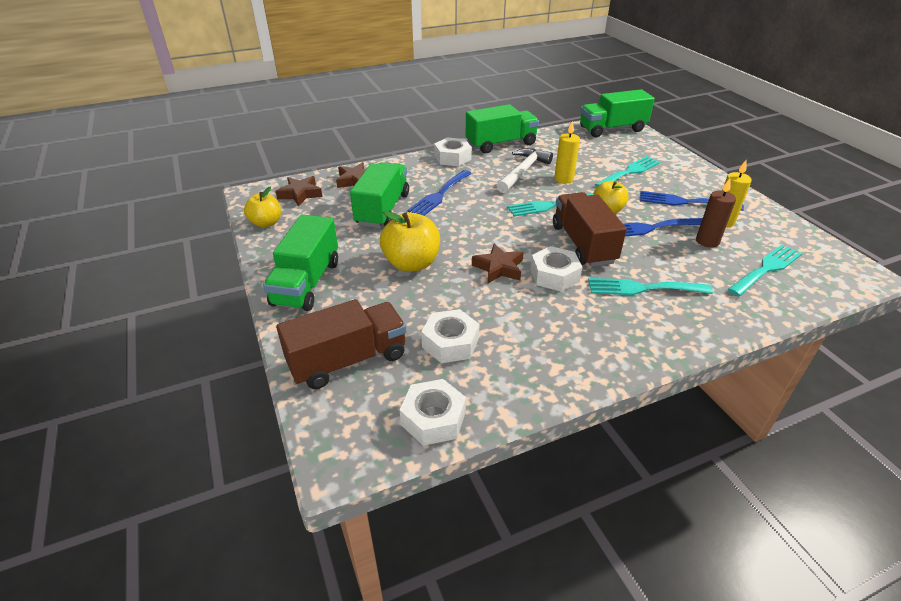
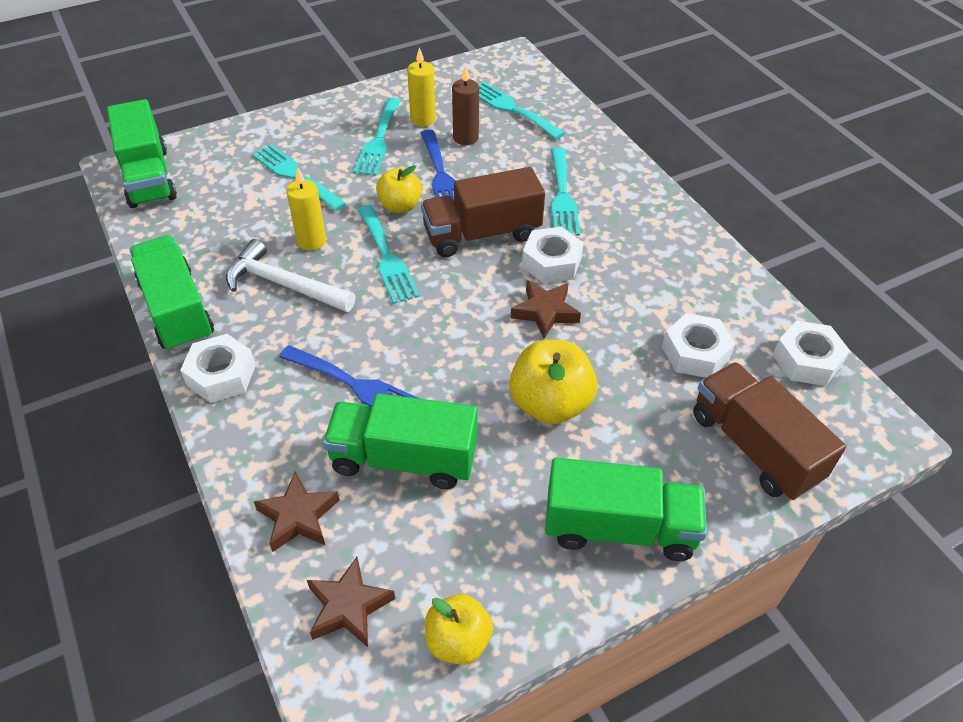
camera: 95 degrees left, 10 degrees up
blue fork [640,191,744,211] -> turquoise fork [353,98,401,176]

